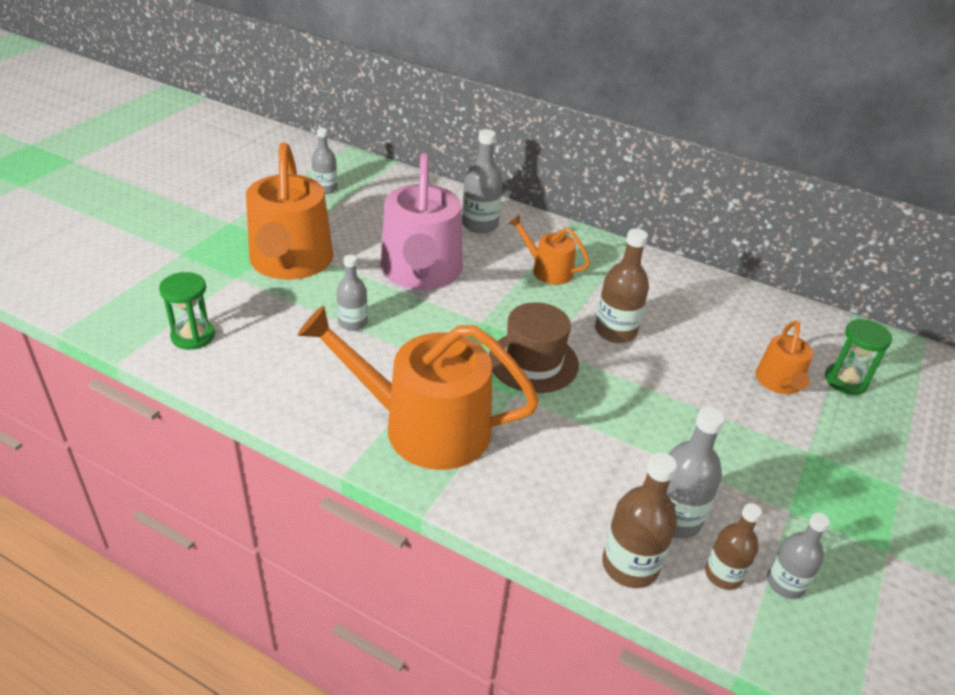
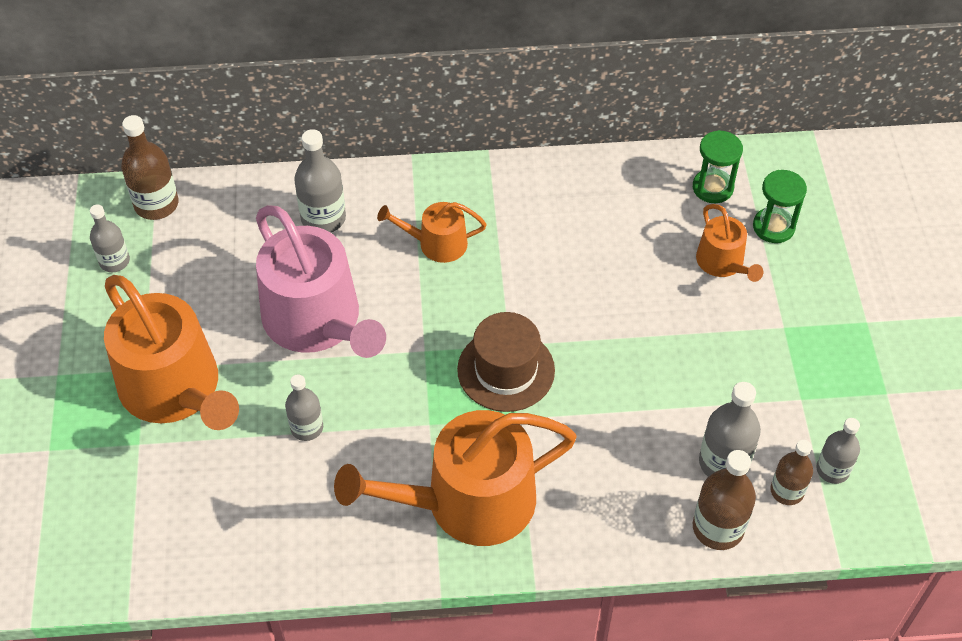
camera: 30 degrees left, 15 degrees up
green hourglass [159,272,215,350] -> green hourglass moved to [693,130,743,203]
brown bottle [595,228,649,343] -> brown bottle moved to [121,115,179,220]

